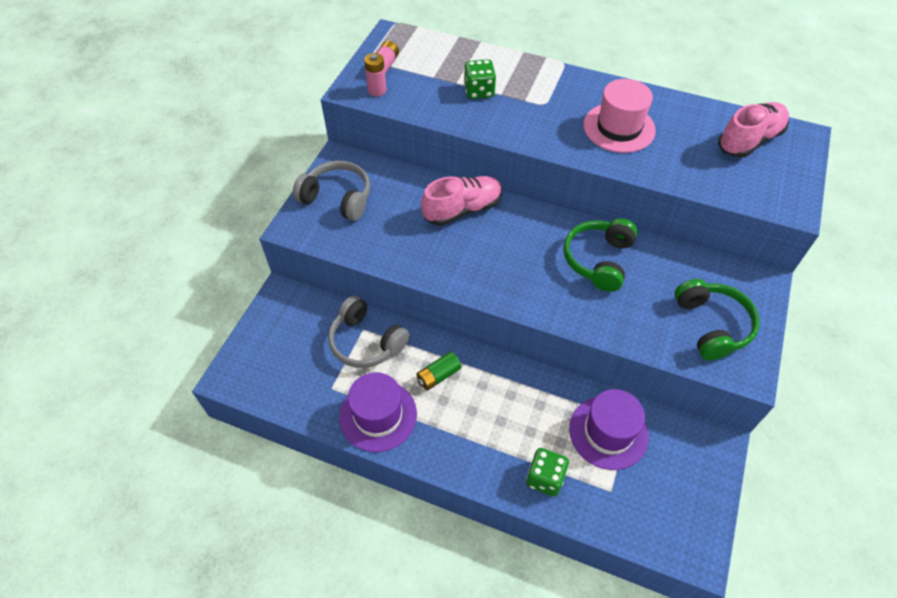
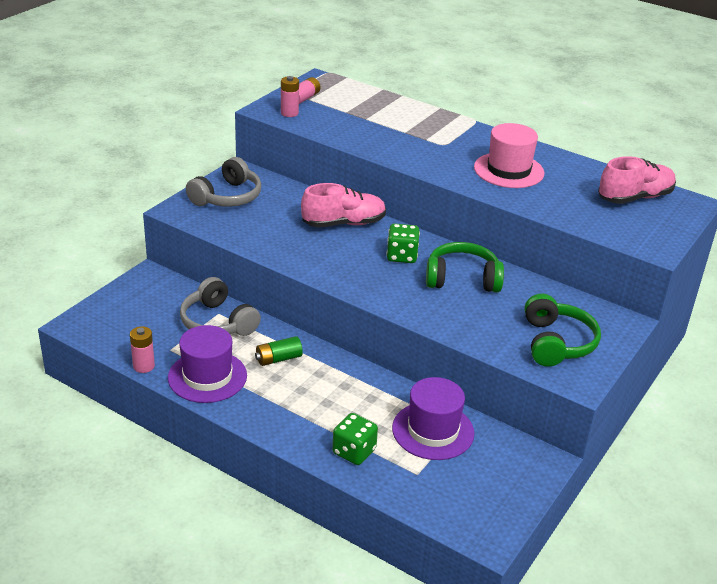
camera: 10 degrees right, 20 degrees down
grey headphones [293,161,370,221] -> grey headphones turned 90 degrees clockwise [186,157,261,207]
green dice [464,59,496,99] -> green dice moved to [387,224,420,263]
green headphones [563,218,638,292] -> green headphones turned 60 degrees clockwise [426,242,504,292]
none -> pink battery [130,326,155,373]

